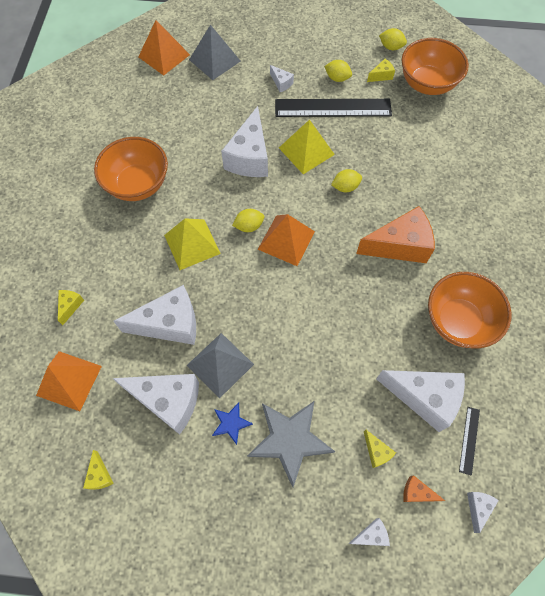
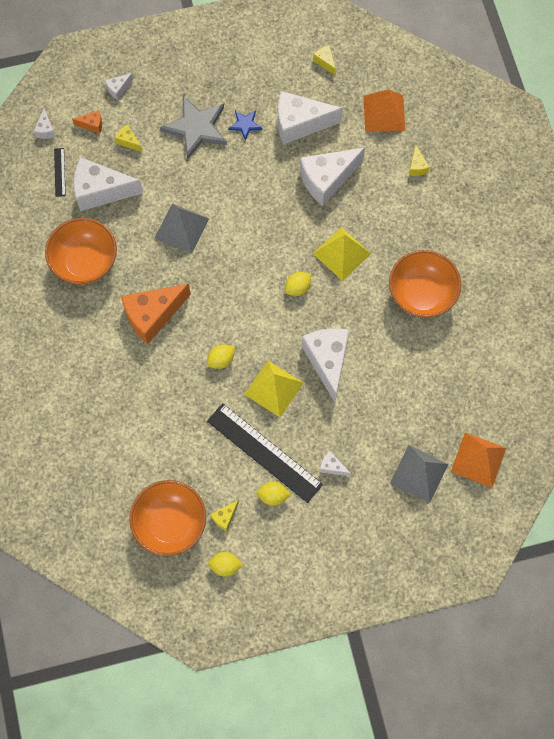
camera: 160 degrees right, 5 degrees up
grey pyramid [187,333,254,398] -> grey pyramid moved to [155,203,209,253]
orange pyramid [257,214,315,266] -> none
black ruler [275,99,392,117] -> black ruler turned 60 degrees clockwise [207,403,323,503]

